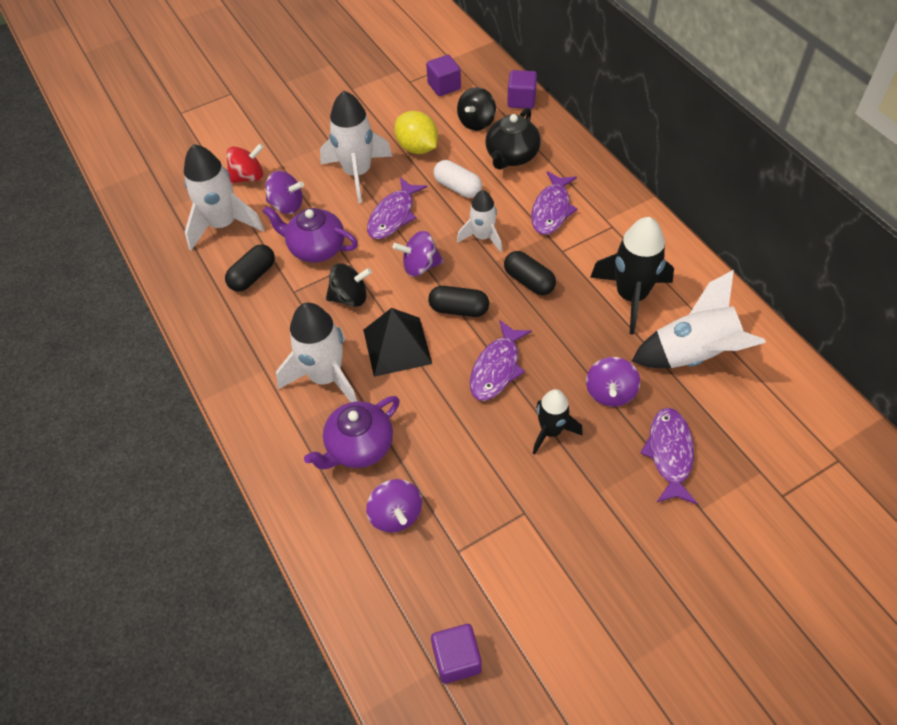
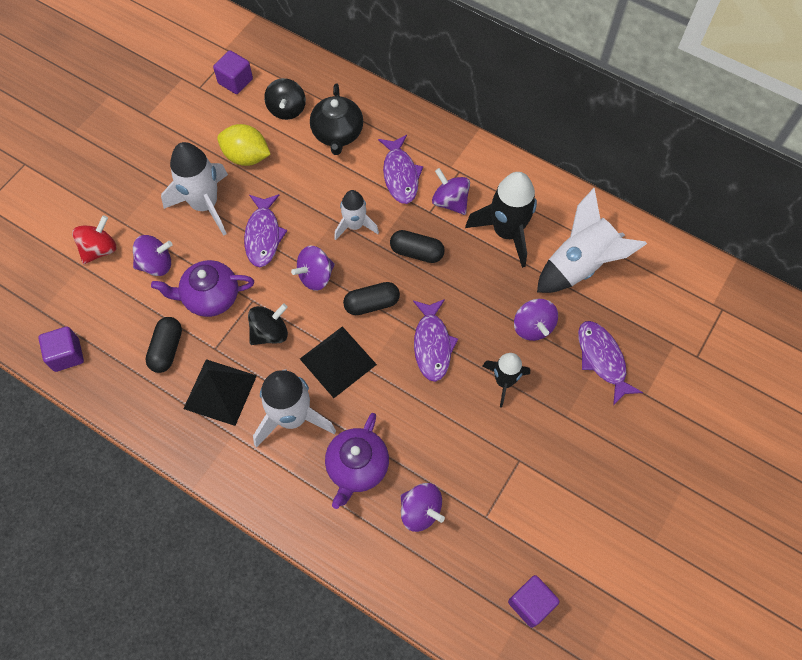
camera: 30 degrees left, 10 degrees up
white rocket [184,144,264,250] -> none
white capsule [433,160,482,198] -> none
purple cube [507,70,537,109] -> purple cube moved to [38,326,84,372]
none -> black pyramid [183,359,257,426]
none -> purple spinning top [432,168,470,215]

